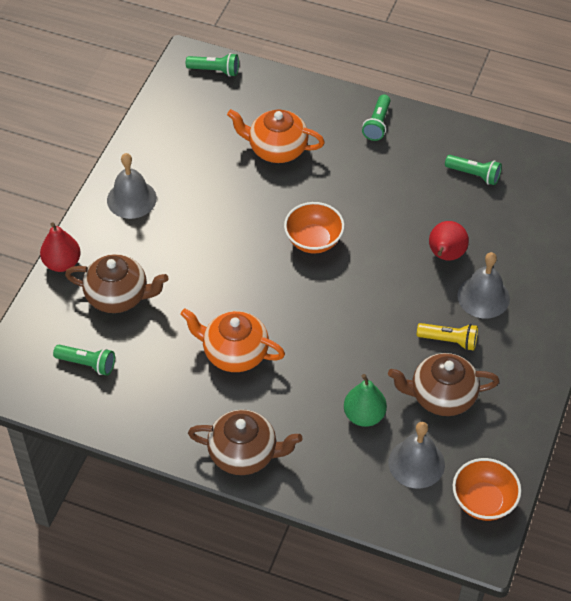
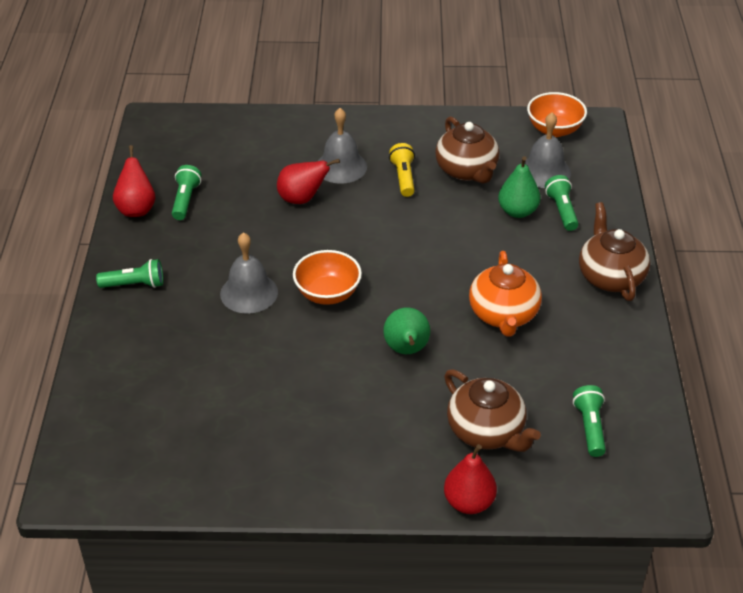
camera: 110 degrees left, 10 degrees down
brown teapot [65,254,169,313] -> brown teapot turned 150 degrees clockwise [444,369,541,452]
grey bell [107,153,157,219] -> grey bell moved to [220,232,278,314]
green flashlight [186,53,239,77] -> green flashlight moved to [545,175,579,231]
orange teapot [227,109,325,163] -> none
none -> red pear [113,145,155,217]
none -> green pear [383,307,430,354]

